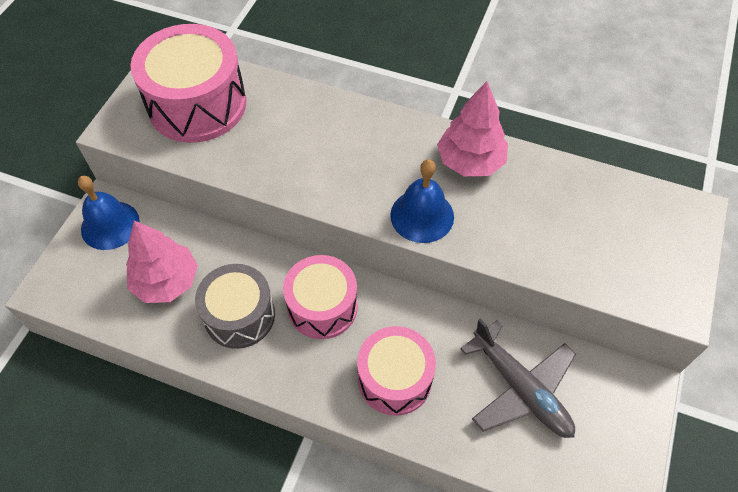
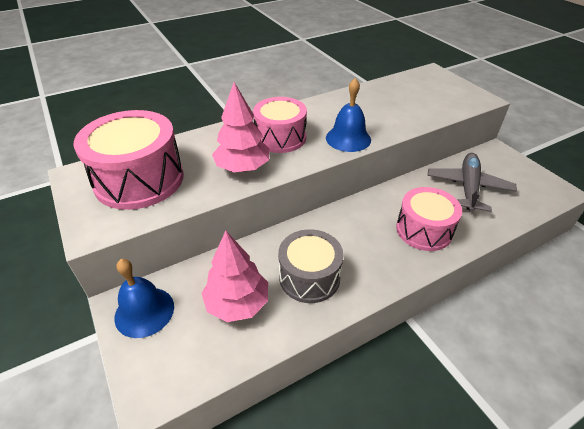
camera: 50 degrees left, 15 degrees down
pink drum [283,255,358,339] -> pink drum moved to [253,97,307,153]
pink tree [437,81,508,176] -> pink tree moved to [212,82,270,172]
grey plane [460,318,576,438] -> grey plane turned 75 degrees counterclockwise [427,153,517,212]

